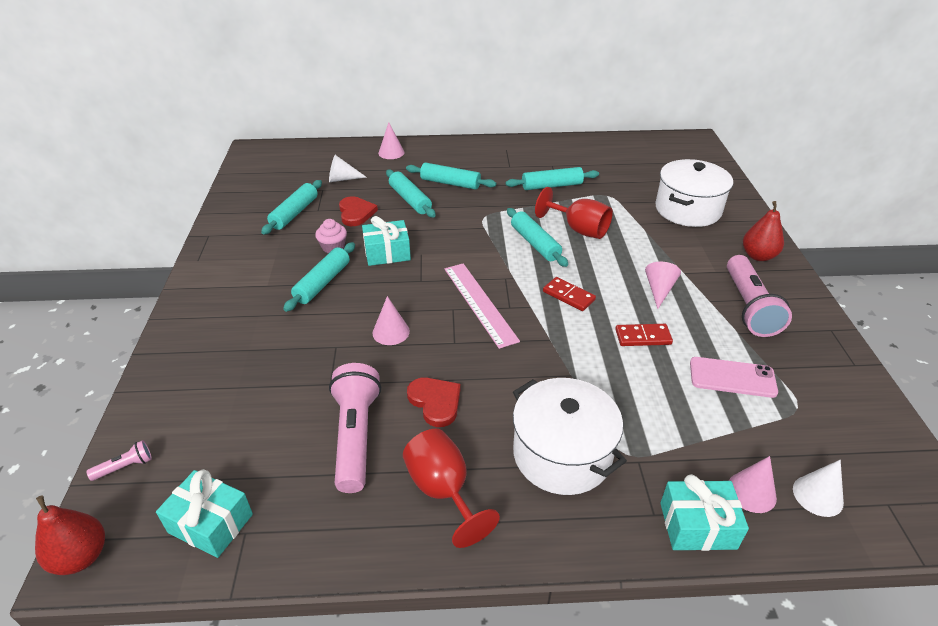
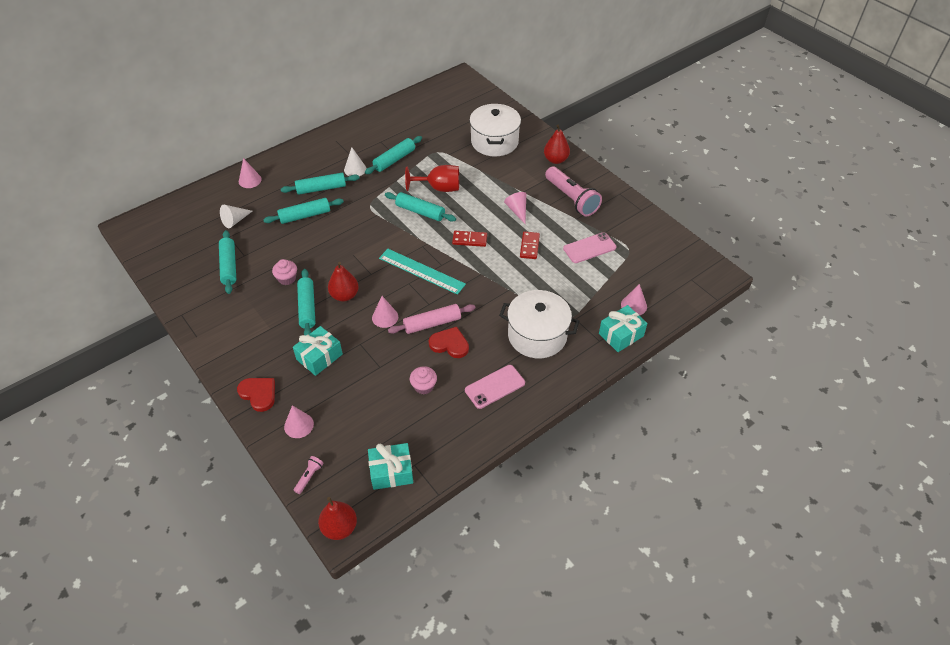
camera: 35 degrees left, 10 degrees up
pink flashlight [329,363,381,493] -> pink cupcake [410,366,437,394]
red heart [339,196,378,226] -> red heart moved to [237,378,275,412]
turquoise gift [362,216,411,266] -> turquoise gift moved to [293,326,343,376]
turquoise rolling pin [386,170,436,218] -> turquoise rolling pin turned 45 degrees counterclockwise [263,198,344,224]
red goblet [403,429,500,548] -> pink phone [465,365,525,409]
pink ruler [445,263,520,349] -> turquoise ruler [379,249,466,295]
red domino [615,324,673,346] -> red domino turned 45 degrees counterclockwise [520,231,540,259]
white cone [793,460,844,517] -> white cone moved to [344,147,366,176]
none -> pink cone [284,405,314,438]
none -> red pear [328,262,359,301]
none -> pink rolling pin [388,304,476,334]

